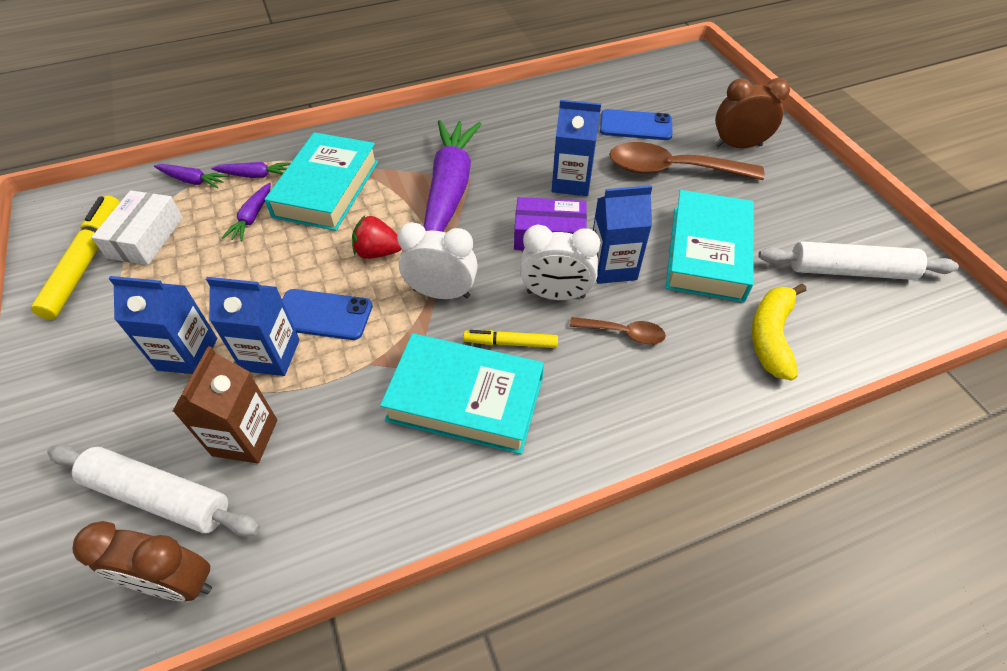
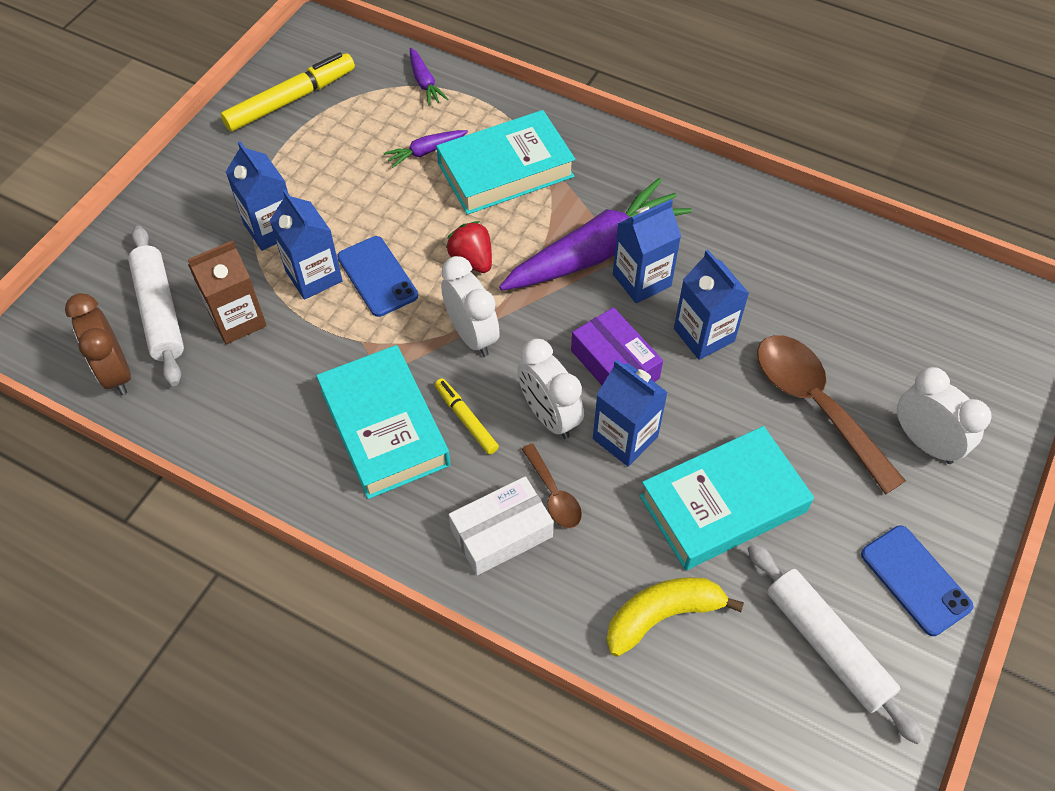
camera: 50 degrees right, 5 degrees up
white box [91,190,183,265] -> white box moved to [449,476,554,576]
purple carrot [211,162,291,178] -> none
blue phone [600,109,673,140] -> blue phone moved to [861,525,974,636]
brown clock [715,78,790,148] -> white clock [897,367,992,464]
none -> blue carton [613,199,681,303]

